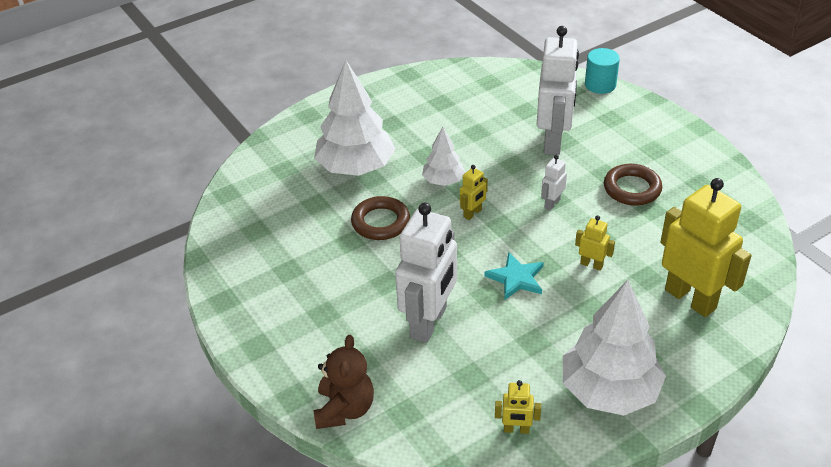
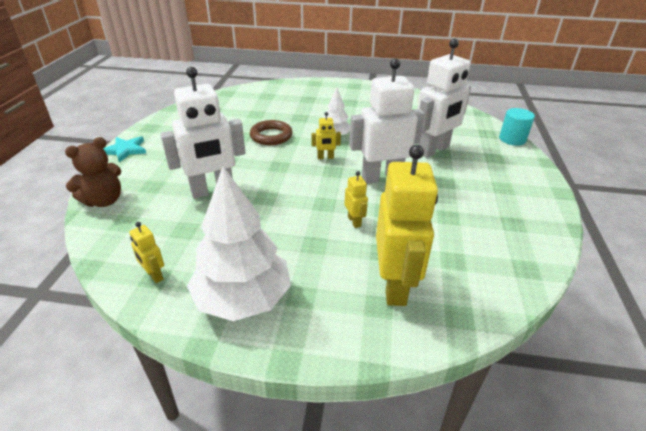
camera: 40 degrees right, 5 degrees down
white tree [314,60,395,176] -> none
turquoise star [484,252,544,300] -> turquoise star moved to [103,136,146,162]
white robot [541,155,567,211] -> white robot [349,59,425,184], size x2.28
brown ring [604,164,662,206] -> none

